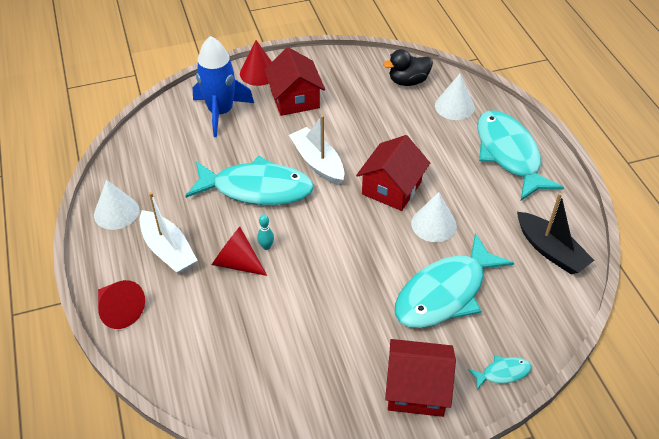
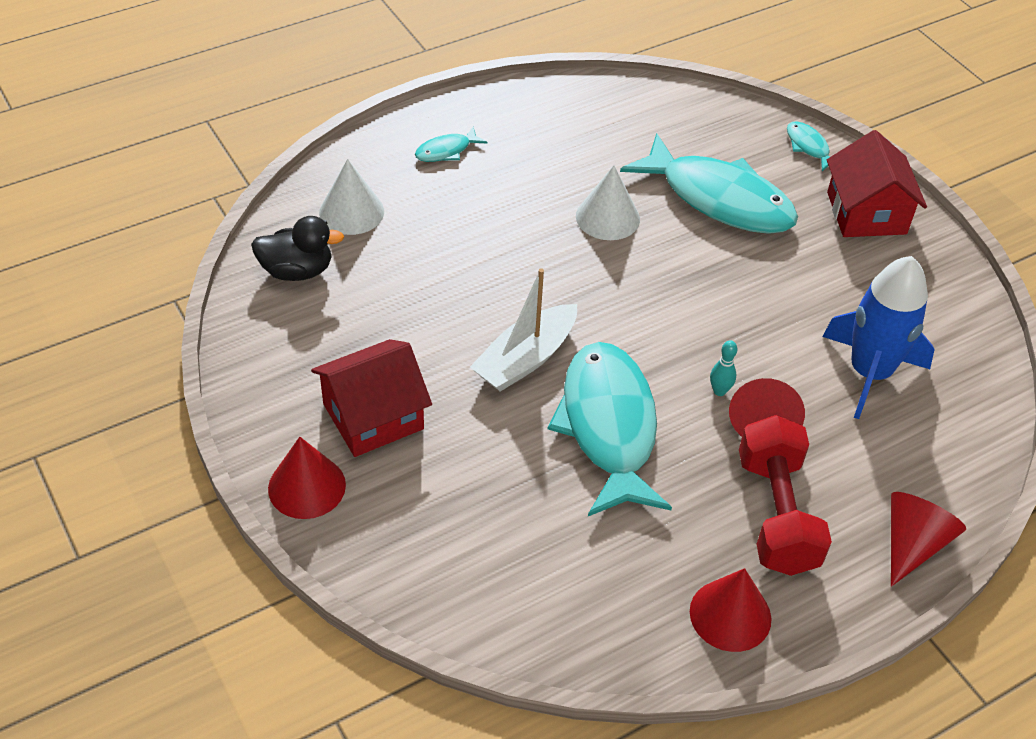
camera: 105 degrees left, 0 degrees up
white cone [94,180,139,230] -> red cone [690,568,771,652]
white boat [140,192,198,274] -> red dumbbell [739,415,832,576]
blue rocket [193,36,254,137] -> blue rocket moved to [823,256,935,419]
red house [356,135,430,211] -> none
black duck [383,49,433,86] -> black duck turned 60 degrees counterclockwise [251,216,344,281]
turquoise fish [477,111,564,200] -> turquoise fish [415,126,488,162], size x0.42
black boat [517,193,594,274] -> none

